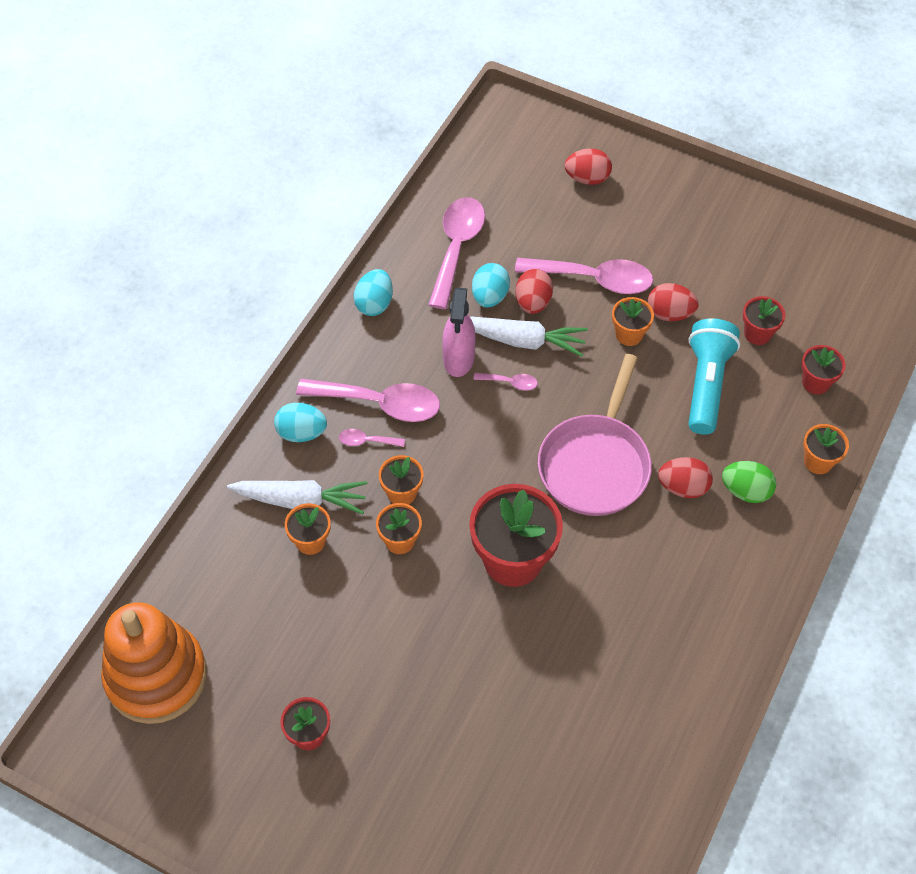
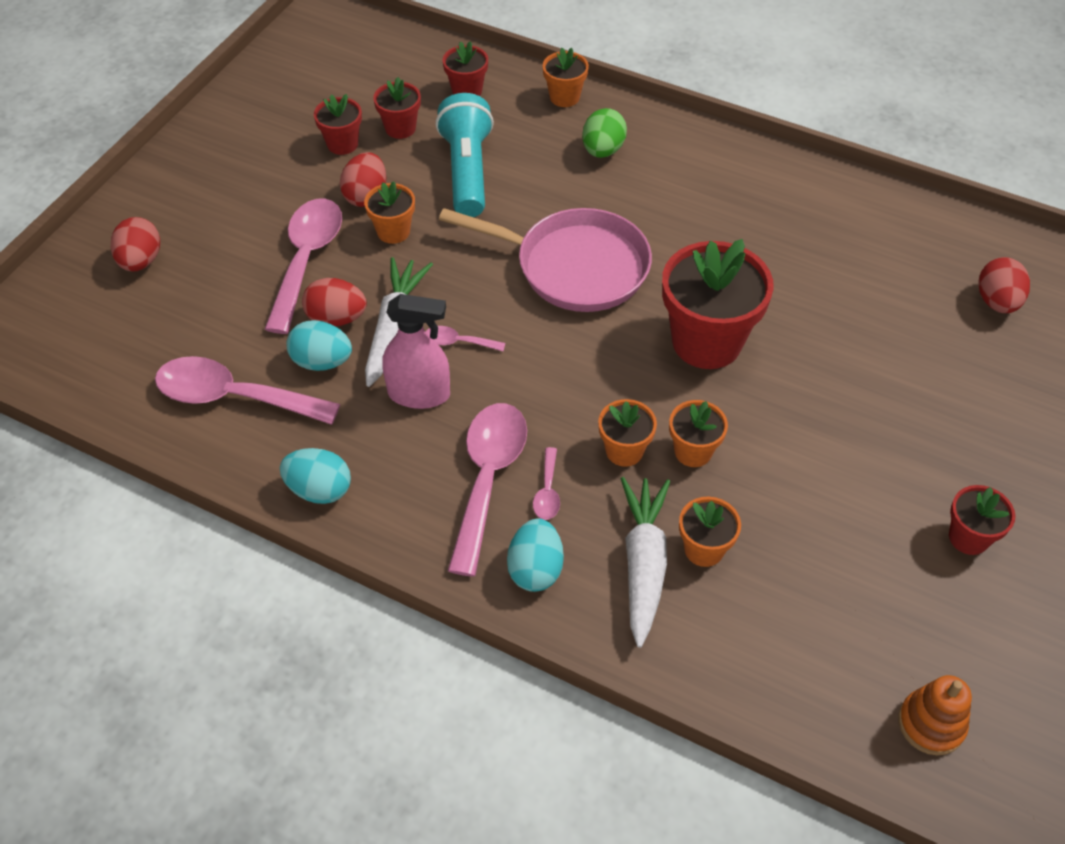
camera: 90 degrees left, 5 degrees down
orange stacking toy [101,602,207,724] -> orange stacking toy [898,675,972,755], size x0.47
pink spoon [474,372,538,391] -> pink spoon turned 90 degrees counterclockwise [426,326,505,351]
red egg [658,457,713,498] -> red egg moved to [978,257,1030,313]
turquoise flashlight [688,318,740,435] -> turquoise flashlight turned 75 degrees clockwise [436,93,494,217]
none -> red flower pot [314,94,362,155]

